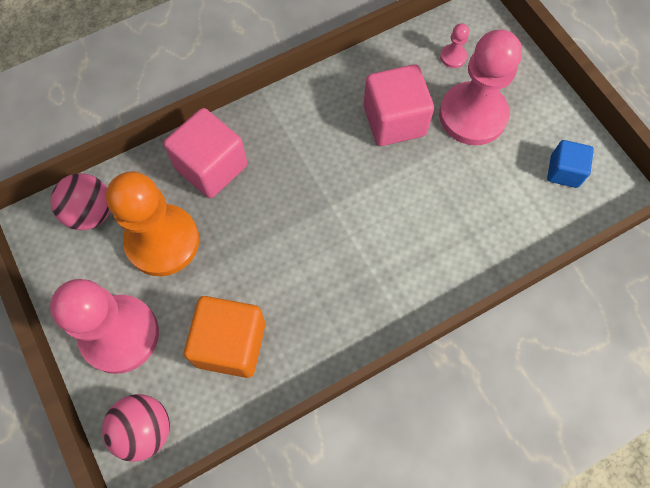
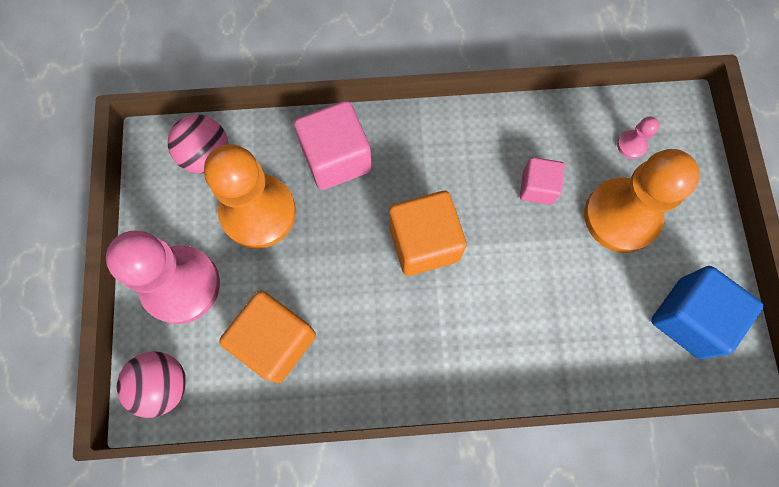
camera: 25 degrees right, 5 degrees up
pink cube [364,64,434,146] -> pink cube [520,157,565,205], size x0.59
pink pawn [439,29,522,145] -> orange pawn [584,149,700,253]
blue cube [547,140,594,188] -> blue cube [651,266,763,359], size x1.69
none -> orange cube [389,191,467,276]

